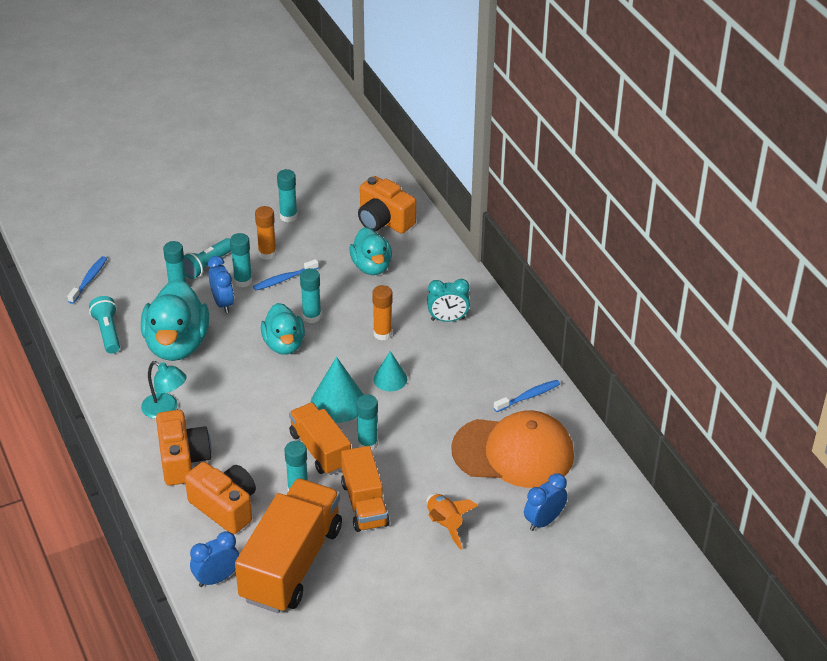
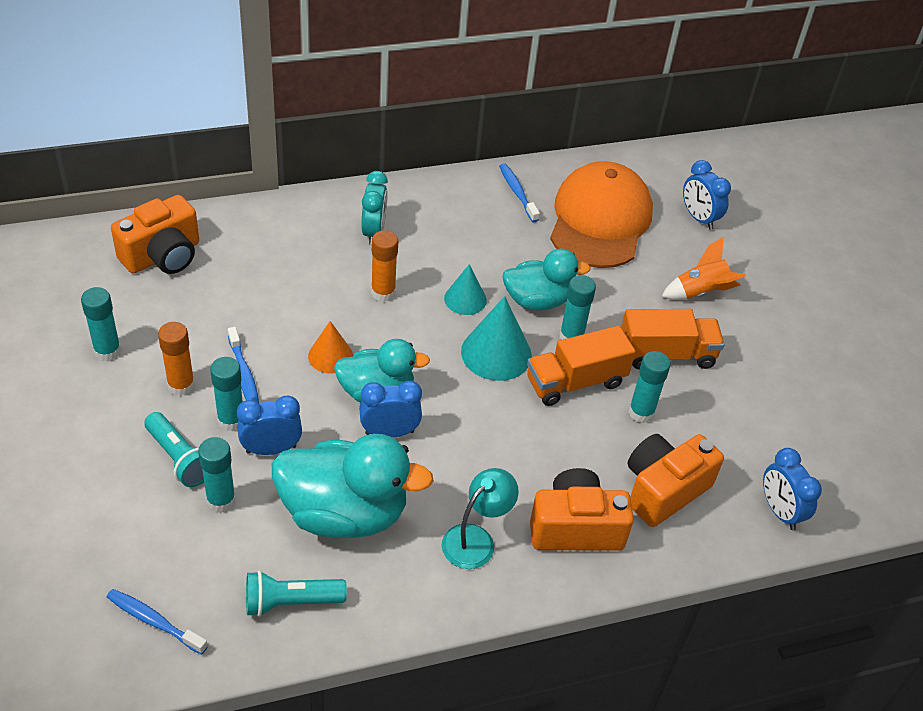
camera: 85 degrees left, 5 degrees up
orange truck [235,478,342,613] -> none
turquoise glue stick [300,268,321,323] -> orange cone [308,321,353,373]
turquoise duck [349,227,392,275] -> turquoise duck moved to [502,249,591,310]
none -> blue clock [359,381,422,438]

